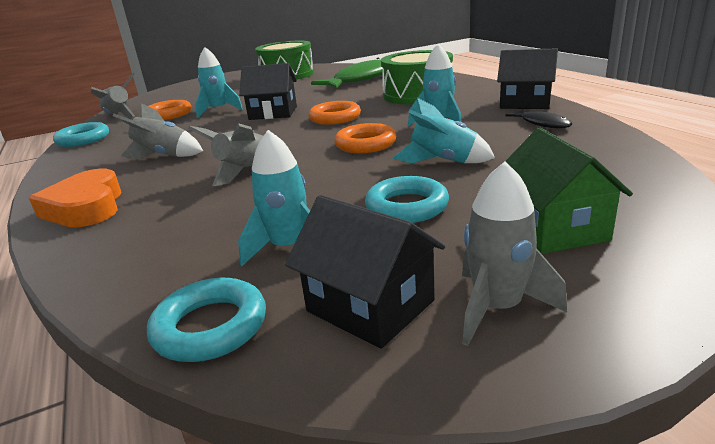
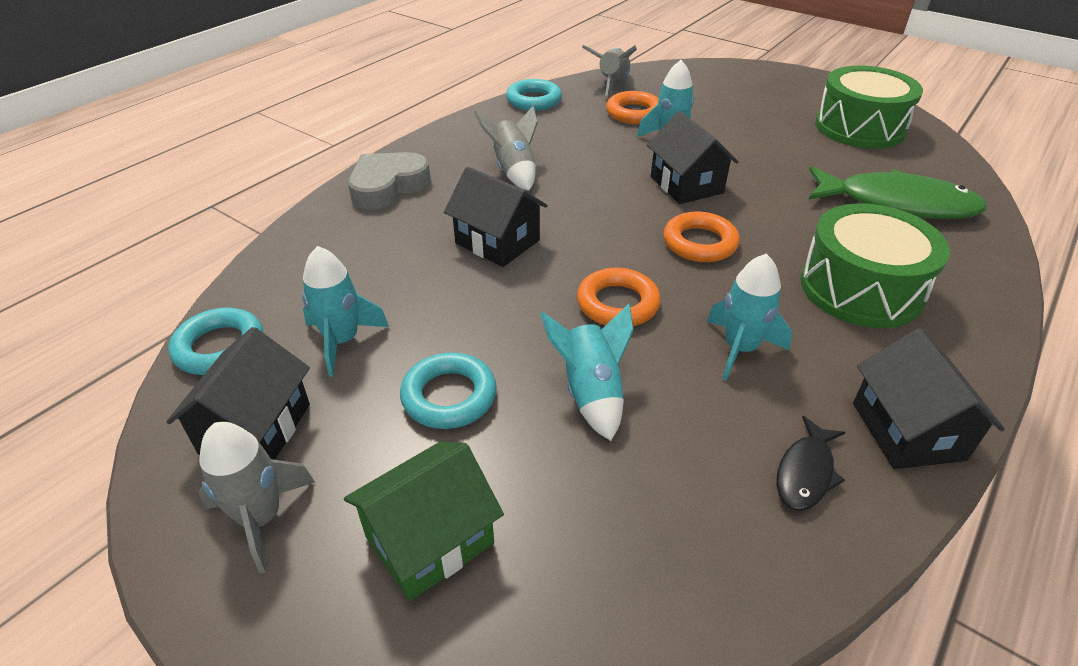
camera: 60 degrees right, 15 degrees up
orange heart [29,169,122,228] -> grey heart [348,152,431,210]
grey rocket [188,123,263,186] -> black house [444,167,548,267]

